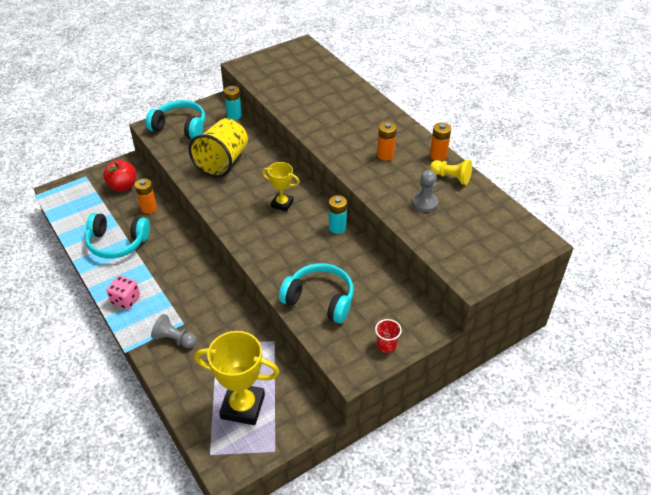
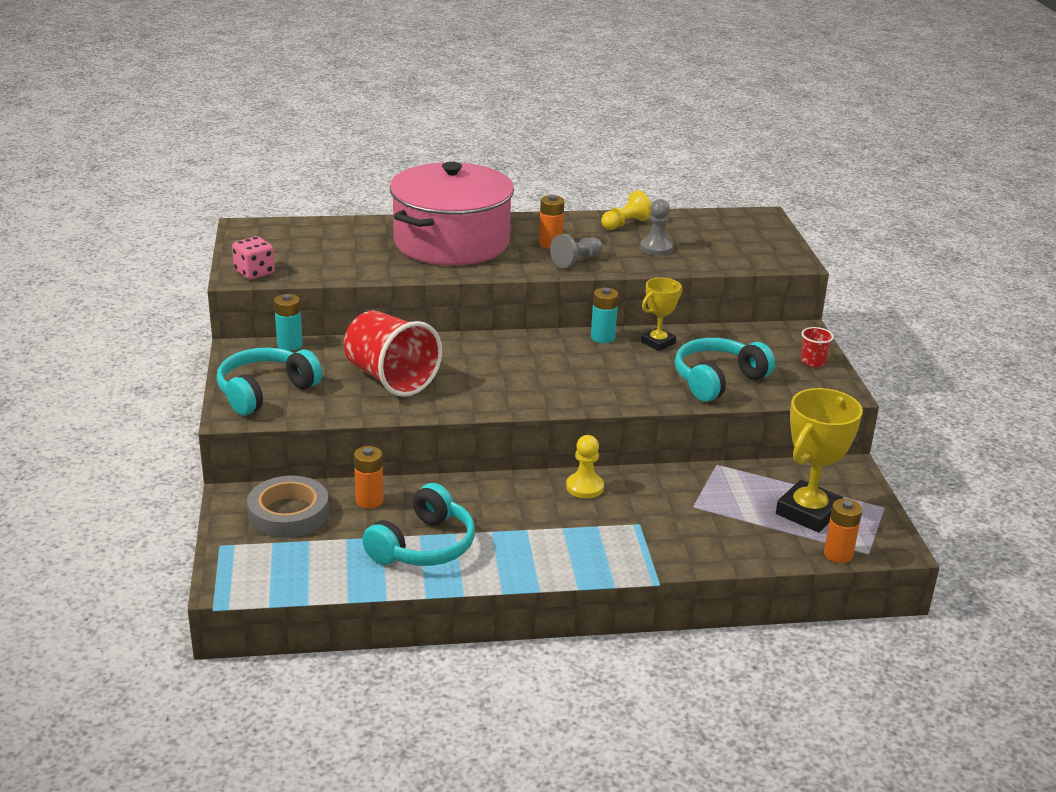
camera: 65 degrees left, 15 degrees down
red apple [103,160,136,191] -> grey tape [247,476,329,538]
pink dice [106,275,140,309] -> pink dice moved to [232,236,275,279]
grey pawn [151,314,197,348] -> grey pawn moved to [550,234,603,268]
yellow cup [188,118,248,178] -> red cup [344,310,442,397]
yellow trophy [262,162,300,212] -> yellow trophy moved to [641,278,683,351]
orange battery [430,122,451,161] -> orange battery moved to [824,499,862,563]
none -> pink pot [390,162,514,266]
none -> yellow pawn [566,435,604,498]

